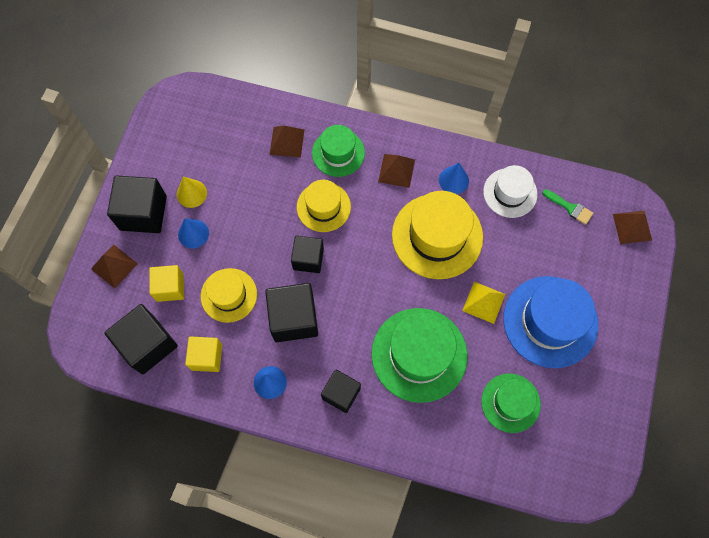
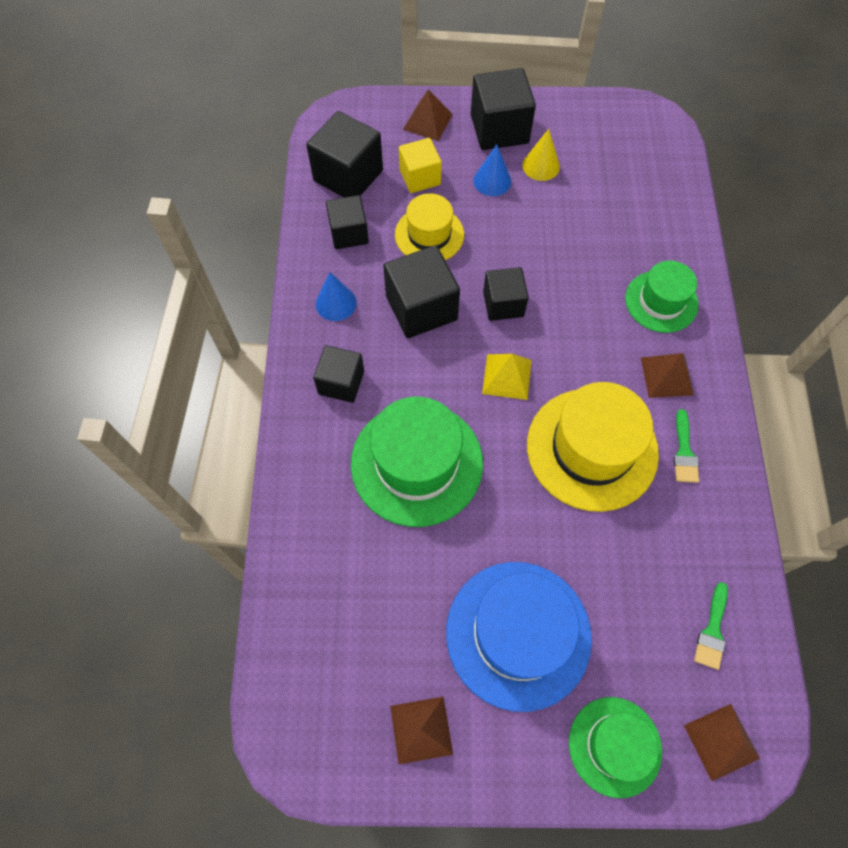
camera: 75 degrees right, 5 degrees down
yellow cube [185,336,222,372] -> black cube [326,195,369,249]
brown pyramid [270,126,304,158] -> brown pyramid moved to [390,696,453,764]
yellow hat [297,180,351,232] -> none
blue cone [439,163,469,194] -> green brush [674,409,699,483]
yellow pyramid [462,282,505,324] -> yellow pyramid moved to [482,354,532,400]
green hat [481,374,541,433] -> green hat moved to [569,697,662,798]
white hat [483,165,537,218] -> none

